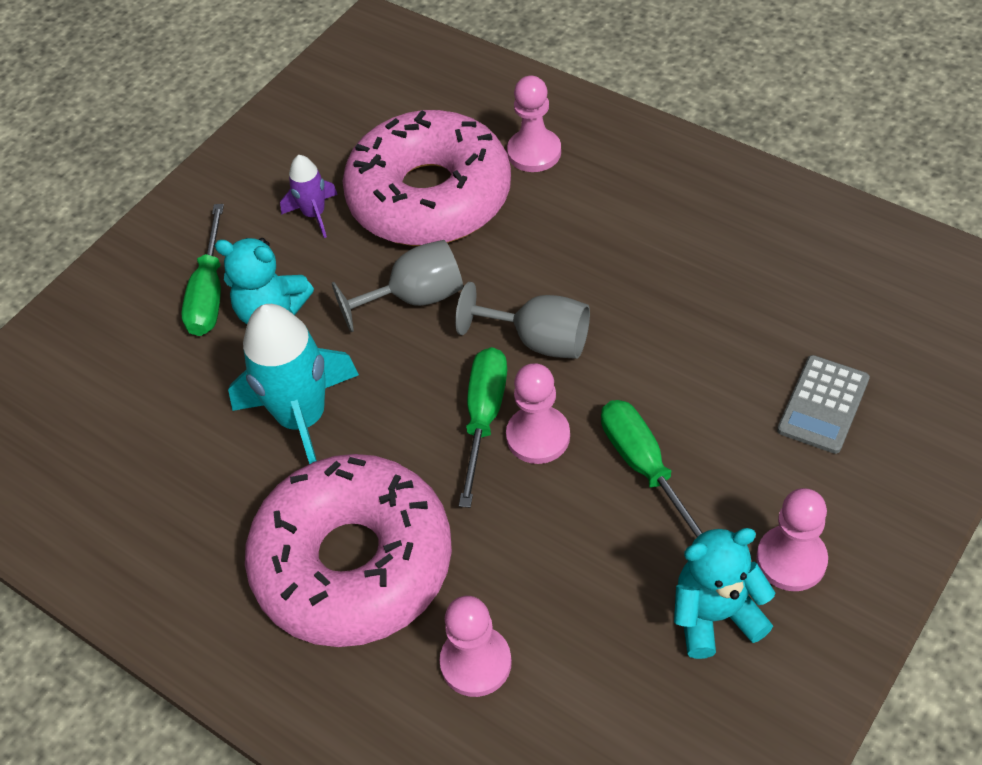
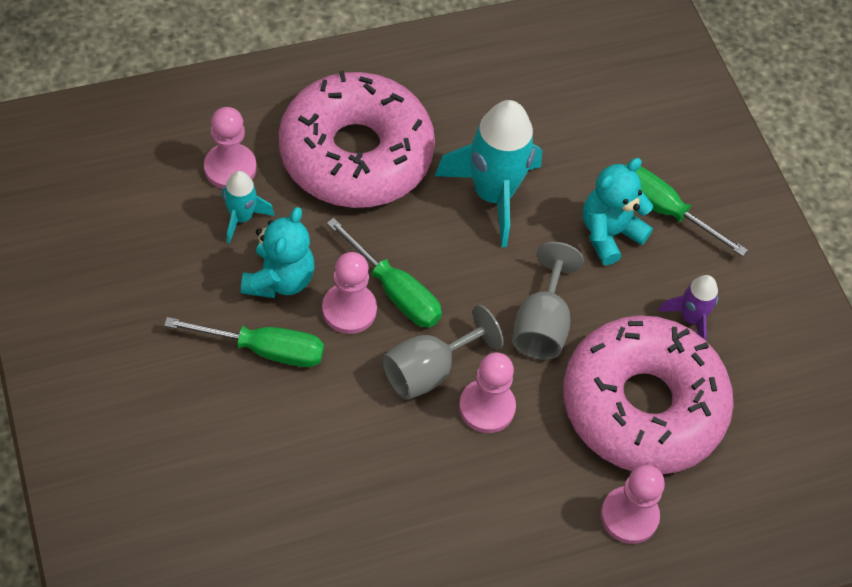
camera: 115 degrees right, 5 degrees up
turquoise teddy bear [674,528,775,659] -> turquoise teddy bear moved to [241,207,315,298]
pink pawn [756,488,828,591] -> pink pawn moved to [459,353,516,433]
grey calculator [777,355,870,454] -> none
none -> turquoise rocket [222,171,275,244]

